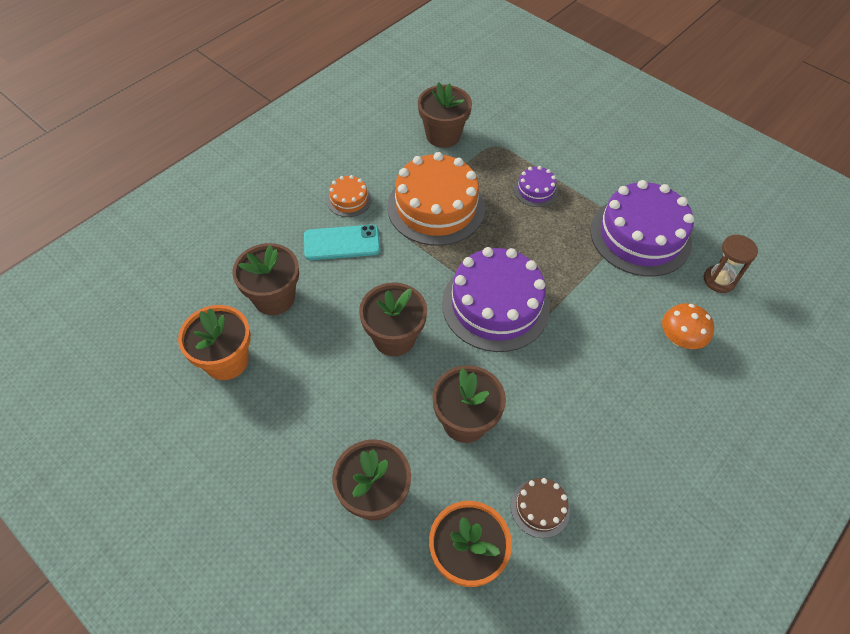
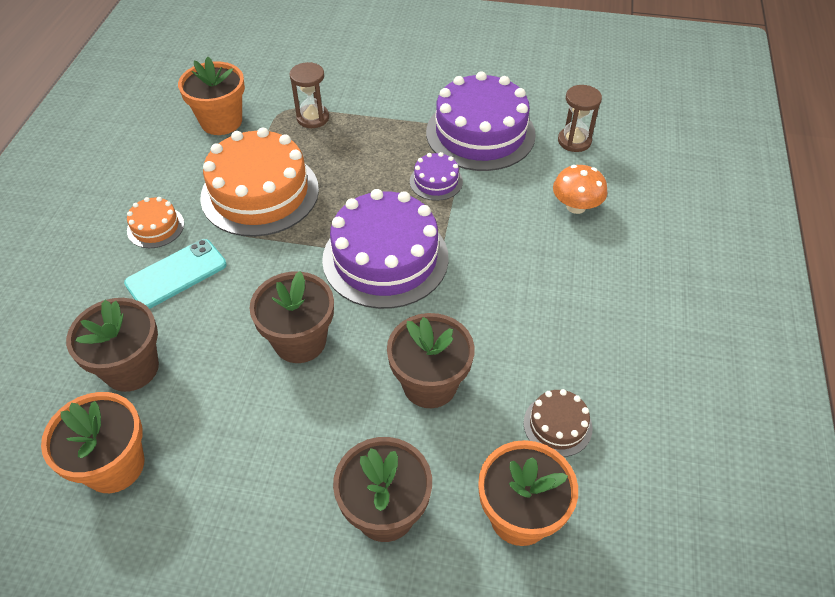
camera: 30 degrees left, 5 degrees down
brown flower pot [418,82,472,148] -> orange flower pot [178,57,245,135]
purple cake [514,166,558,207] -> purple cake moved to [410,152,463,201]
none -> brown hourglass [290,62,329,128]

